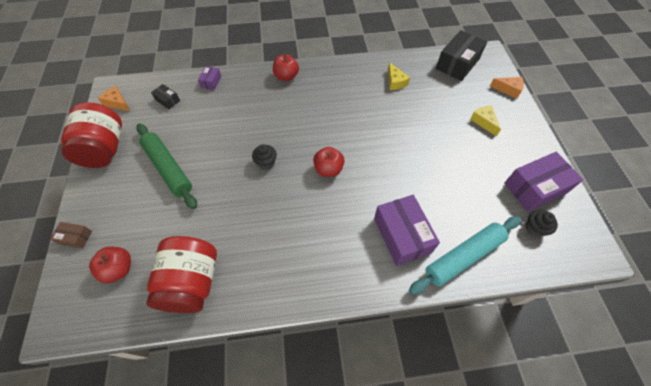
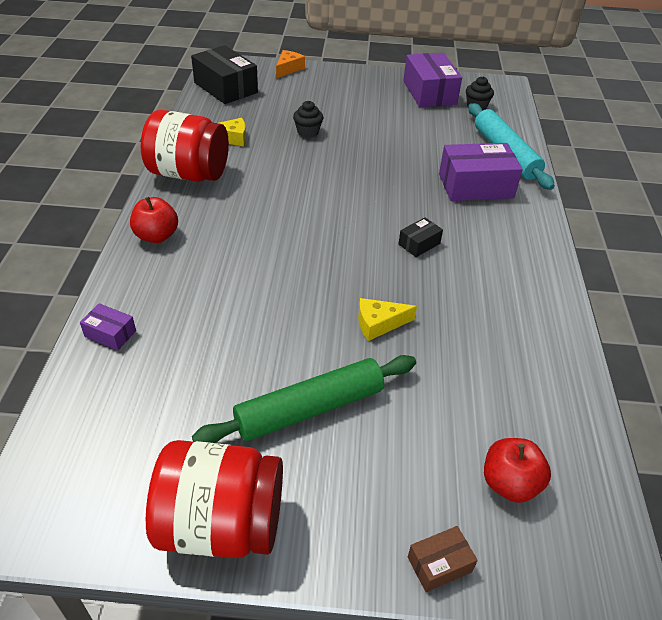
camera: 80 degrees left, 15 degrees down
brown box [50,222,92,248] -> brown box turned 45 degrees clockwise [408,526,478,592]
orange cheese [98,86,130,111] -> none
red jar [146,236,217,313] -> red jar moved to [141,110,229,182]
black box [151,84,180,109] -> black box moved to [398,217,443,257]
black cupcake [252,145,277,170] -> black cupcake moved to [293,101,323,138]
red apple [313,147,345,177] -> none
yellow cheese [470,106,501,137] -> yellow cheese moved to [358,298,417,341]

